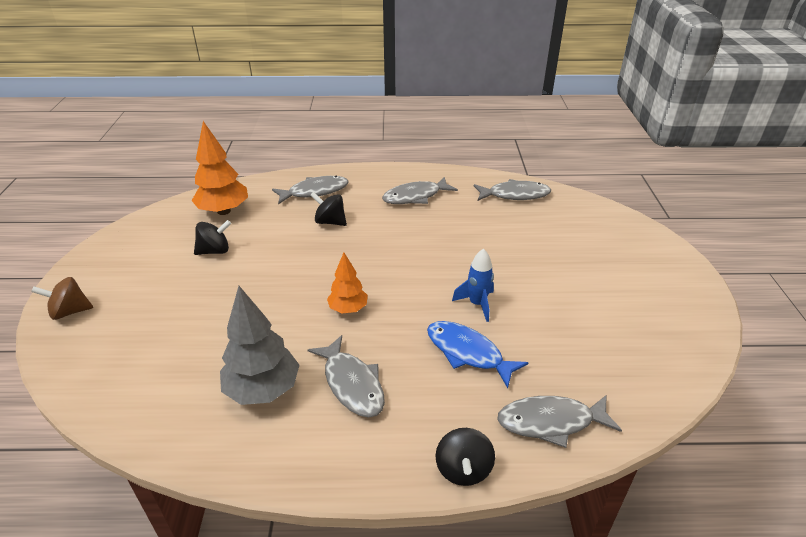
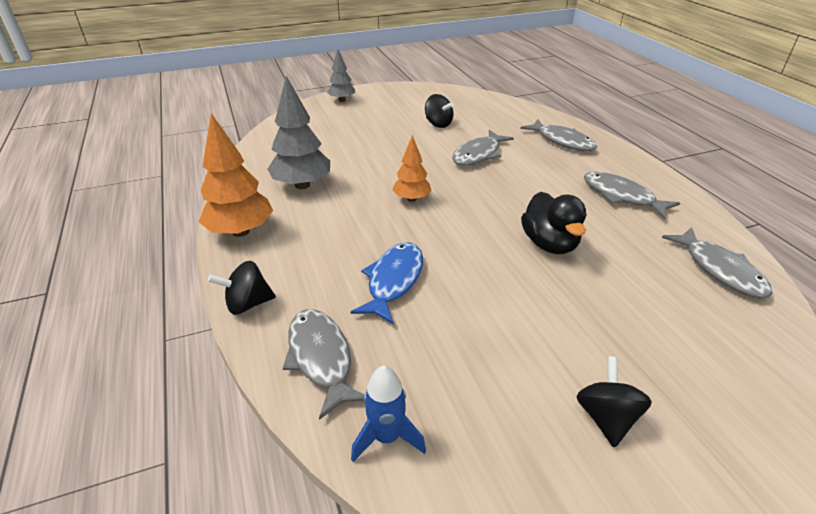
camera: 70 degrees right, 0 degrees up
brown spinning top [31,277,93,320] -> grey tree [327,49,355,102]
orange tree [191,121,248,215] -> orange tree moved to [199,113,273,237]
grey fish [308,335,385,418] -> grey fish moved to [452,130,514,166]
black spinning top [310,192,347,226] -> black spinning top moved to [576,357,652,448]
blue rocket [452,249,494,322] -> blue rocket moved to [351,366,426,462]
none -> black duck [521,192,587,254]

